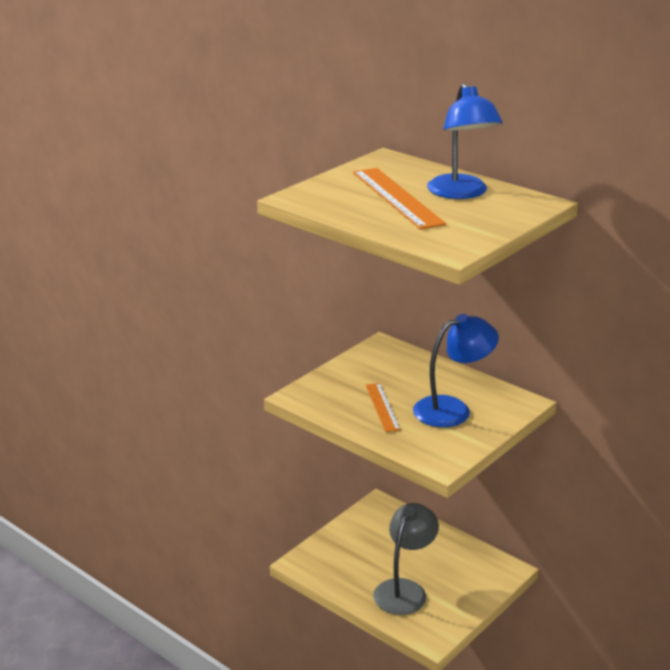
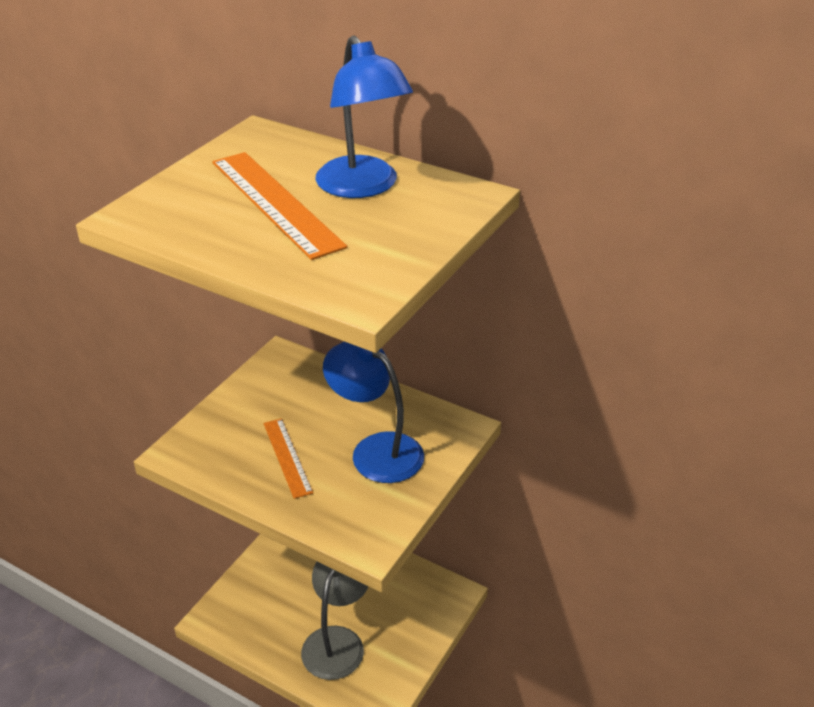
camera: 10 degrees left, 10 degrees up
blue lamp [413,314,499,427] -> blue lamp turned 105 degrees counterclockwise [323,342,424,483]

